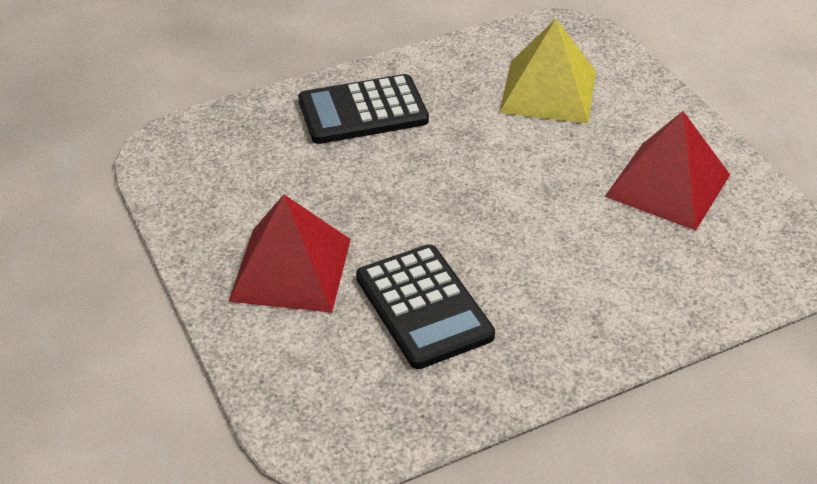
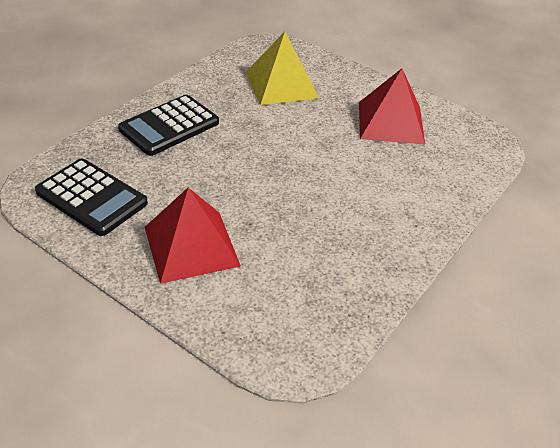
camera: 30 degrees left, 0 degrees up
black calculator [356,244,495,369] -> black calculator moved to [35,159,148,236]

